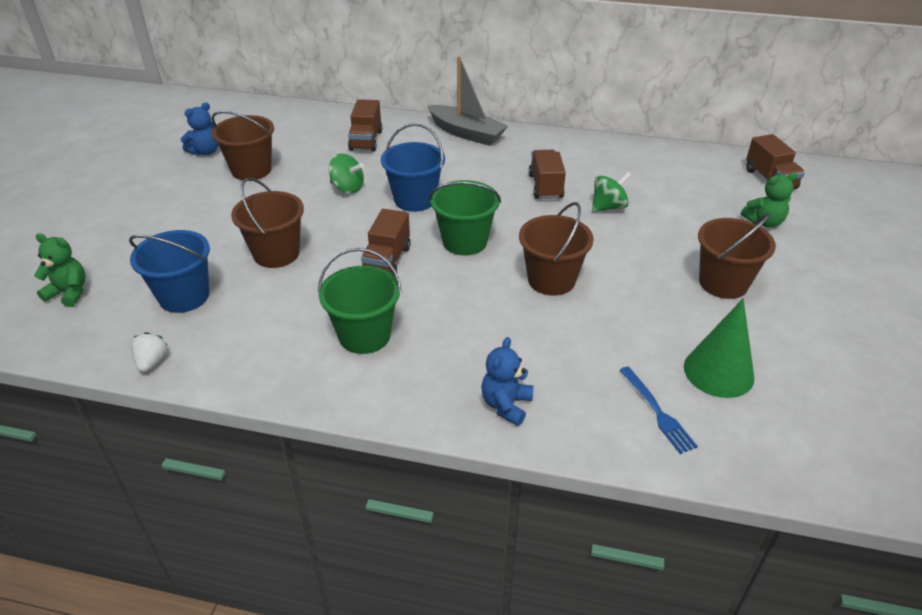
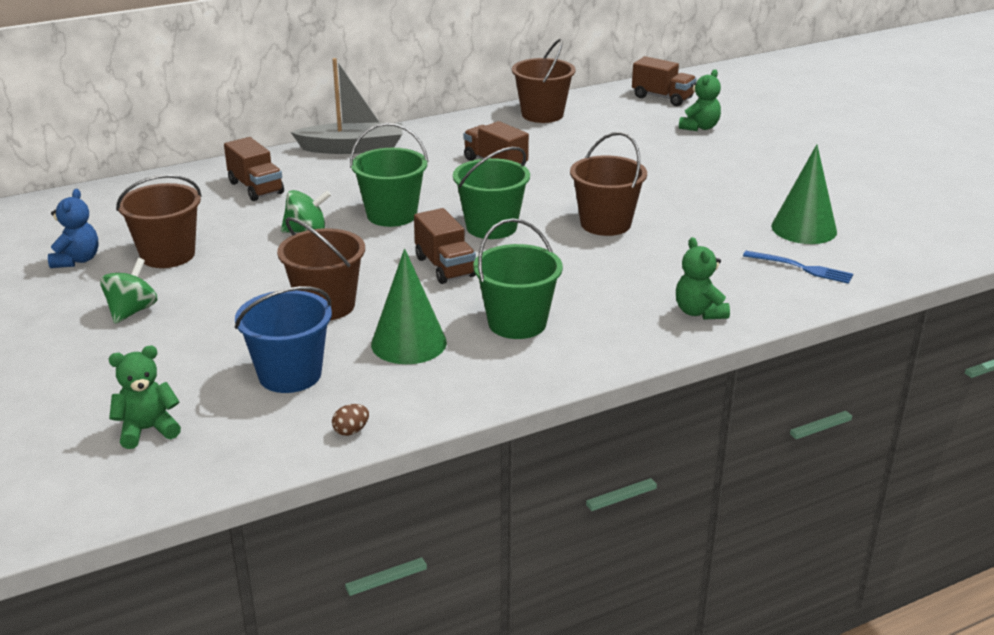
camera: 40 degrees left, 10 degrees down
white strawberry [131,332,168,372] -> brown egg [332,404,369,436]
blue bucket [381,123,445,212] -> green bucket [350,123,428,227]
blue teddy bear [481,337,533,426] -> green teddy bear [676,237,730,320]
green spinning top [592,172,631,212] -> green spinning top moved to [100,258,157,324]
brown bucket [698,213,776,299] -> brown bucket moved to [512,39,576,123]
none -> green cone [371,248,447,364]

